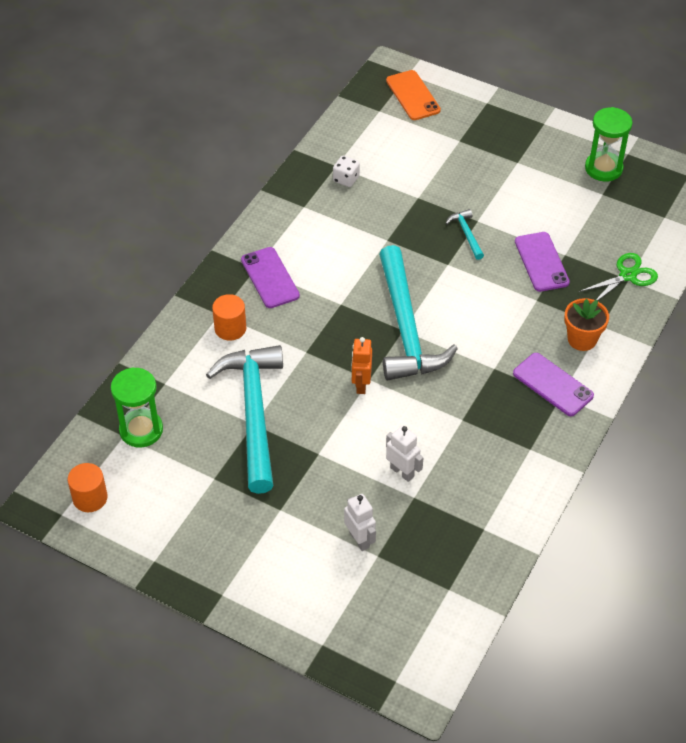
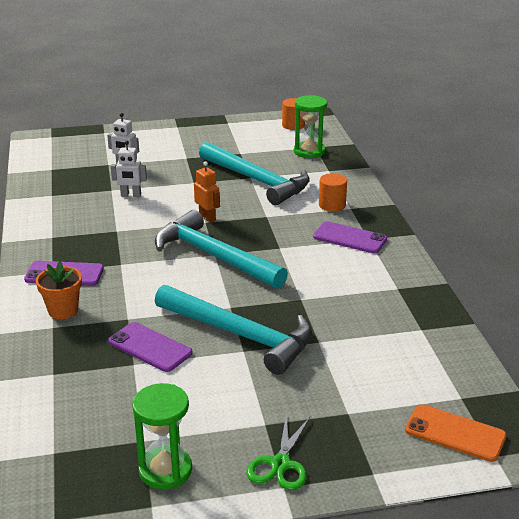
camera: 140 degrees right, 20 degrees down
white dice [333,156,360,187] -> none
turquoise hammer [446,209,484,260] -> turquoise hammer [155,285,312,375], size x2.44
green scissors [579,253,658,300] -> green scissors moved to [246,414,310,491]

